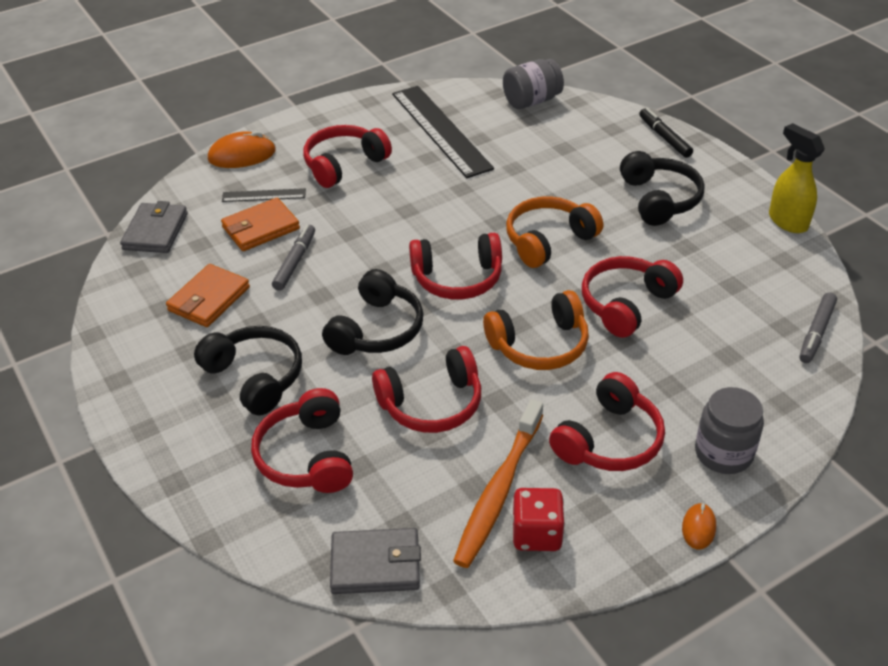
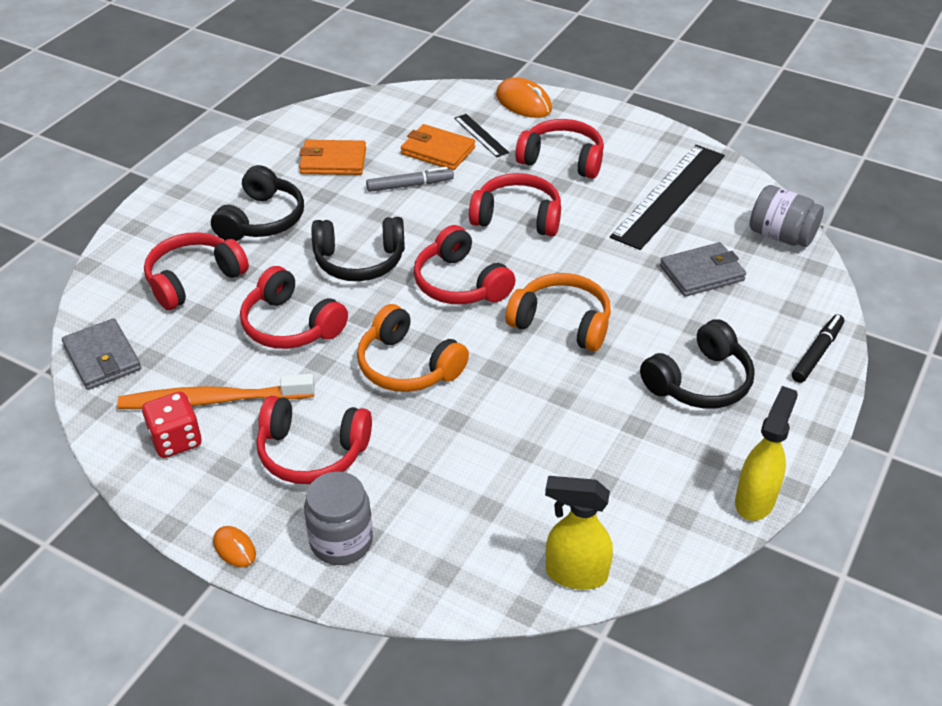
camera: 60 degrees right, 0 degrees up
grey wallet [120,201,188,253] -> grey wallet moved to [660,242,746,297]
red headphones [582,256,683,338] -> red headphones moved to [469,173,561,237]
orange mouse [682,503,716,550] -> orange mouse turned 60 degrees clockwise [213,526,256,567]
grey marker [799,292,837,363] -> yellow spray bottle [545,476,613,590]

